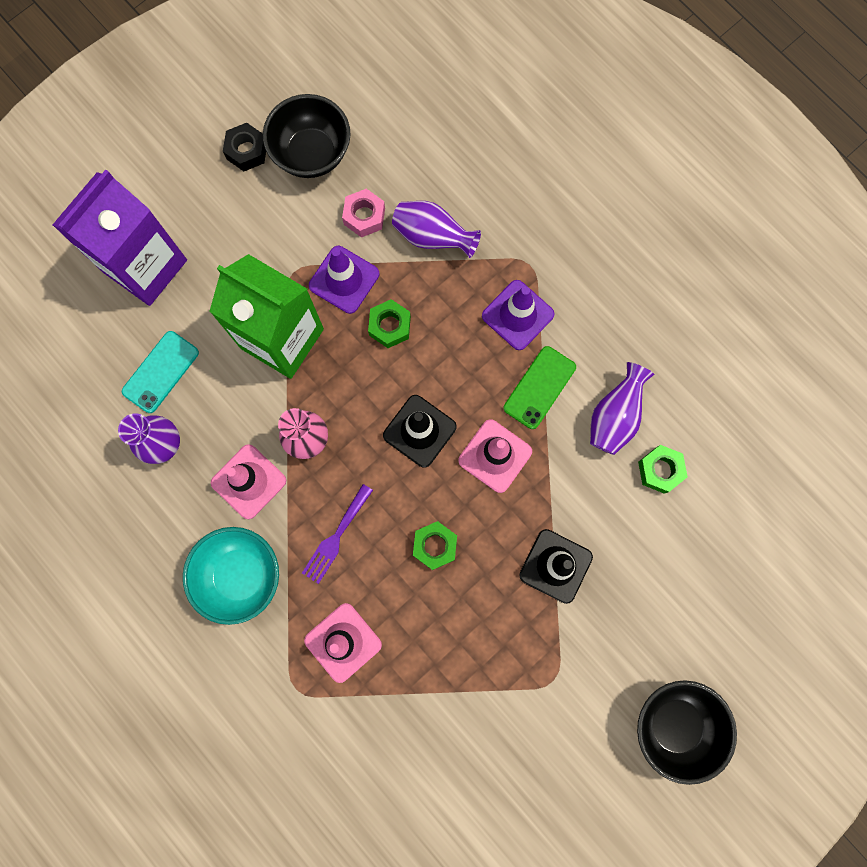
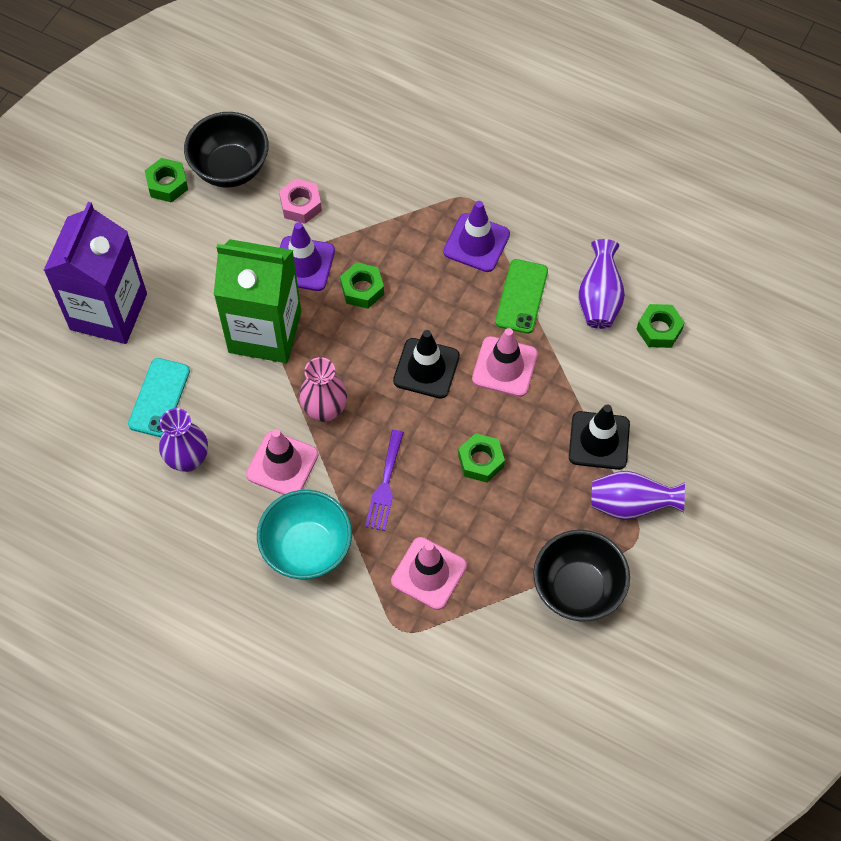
camera: 20 degrees left, 15 degrees down
black nut [223,123,266,171] -> green nut [145,158,188,203]
purple vase [392,201,481,258] -> purple vase moved to [592,471,685,520]
black bowl [637,680,737,785] -> black bowl moved to [533,530,630,622]

